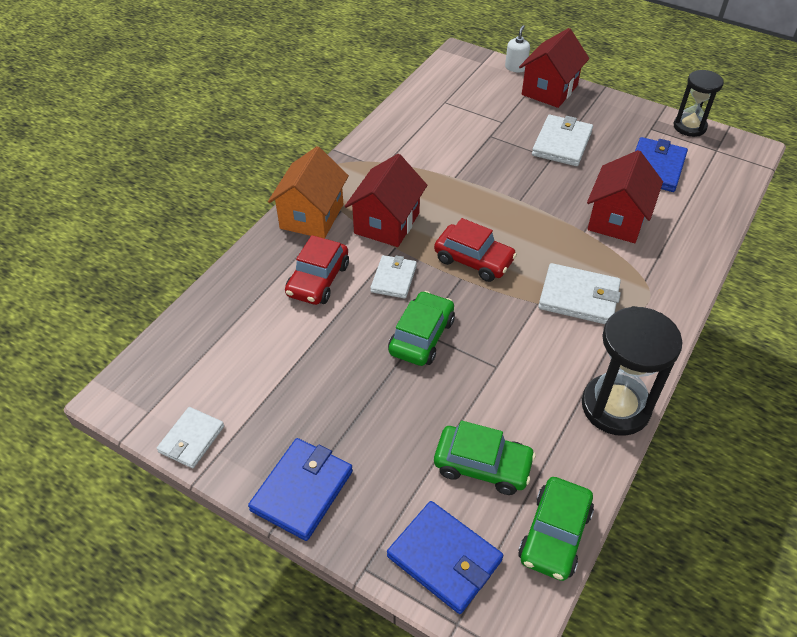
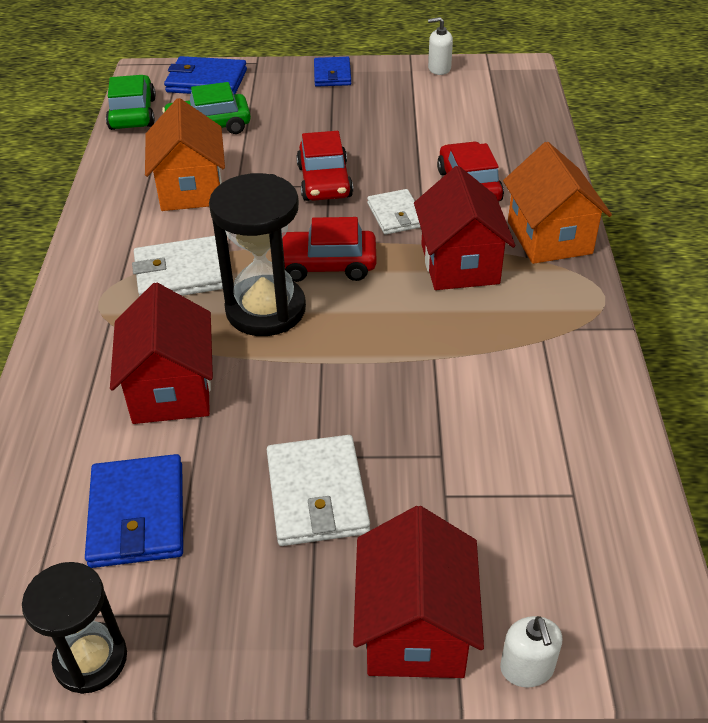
camera: 150 degrees right, 5 degrees down
white wallet [157,407,224,468] -> white soap dispenser [428,17,453,75]
blue wallet [248,438,353,541] -> blue wallet [314,57,351,87], size x0.66
green car [388,291,455,366] -> red car [296,131,353,201]
black hourglass [582,306,682,436] -> black hourglass moved to [209,173,306,336]
none -> orange house [145,98,225,211]

